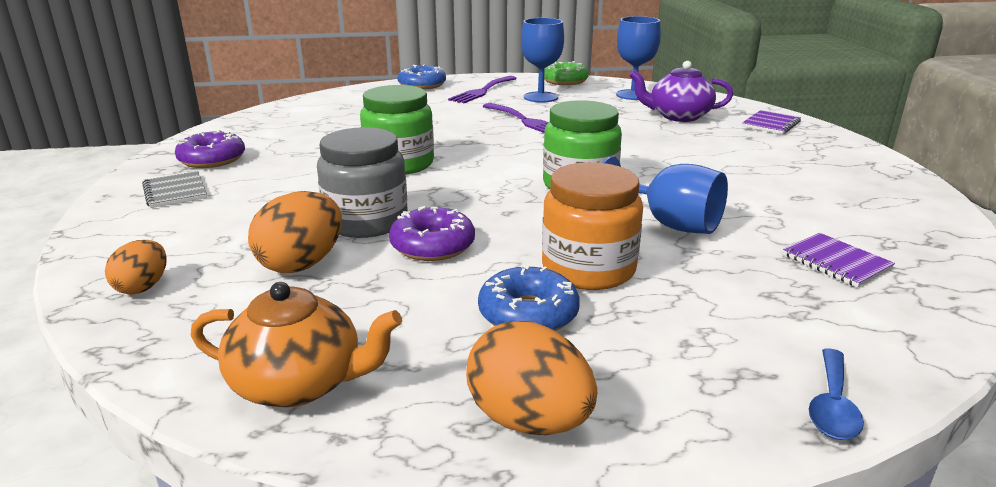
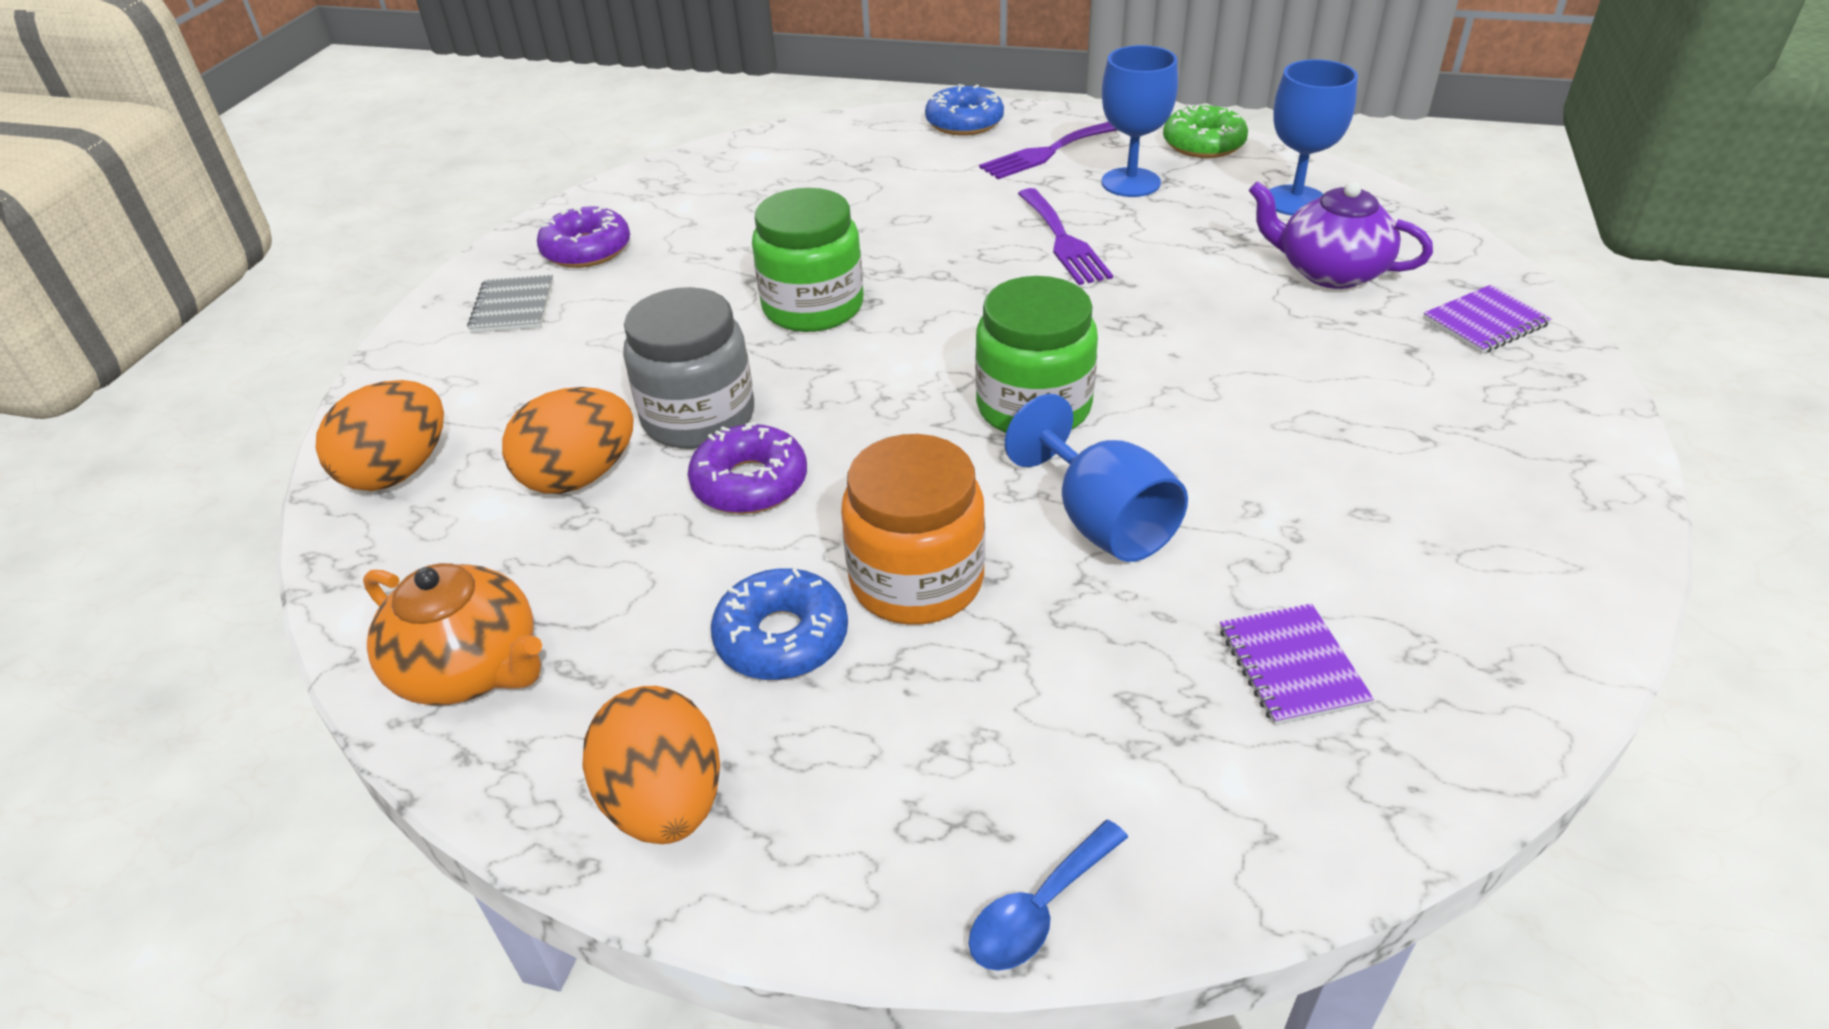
camera: 25 degrees right, 15 degrees up
orange egg [105,240,167,294] -> orange egg [315,380,444,491], size x1.63

